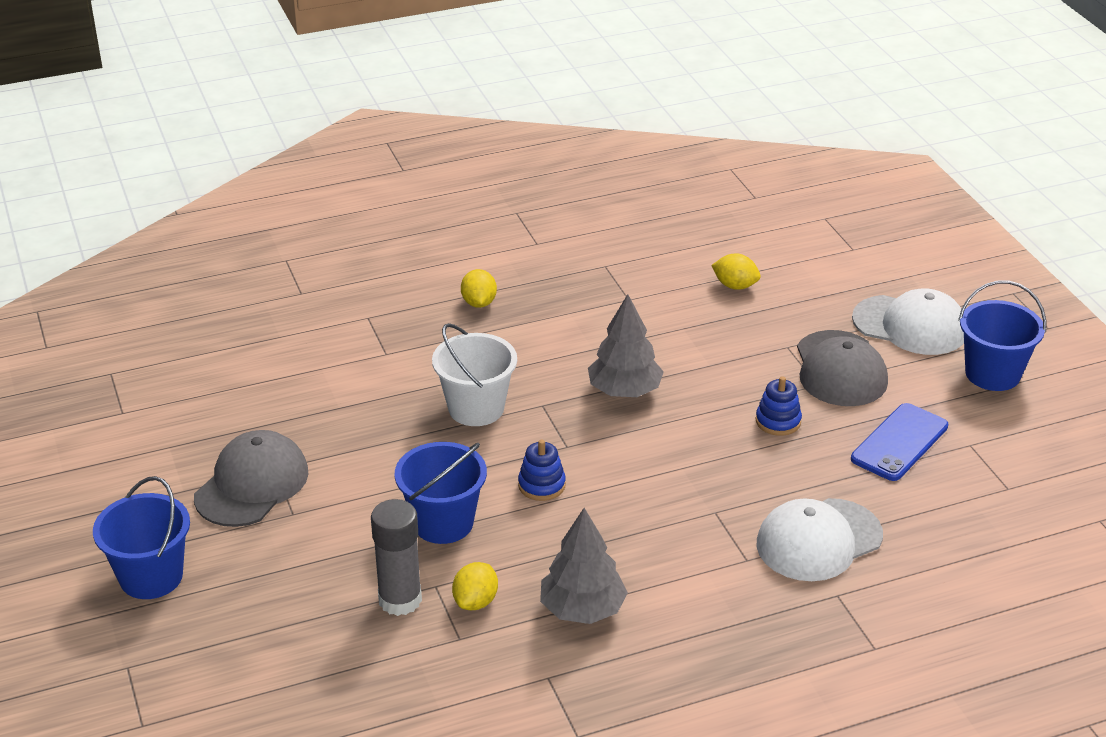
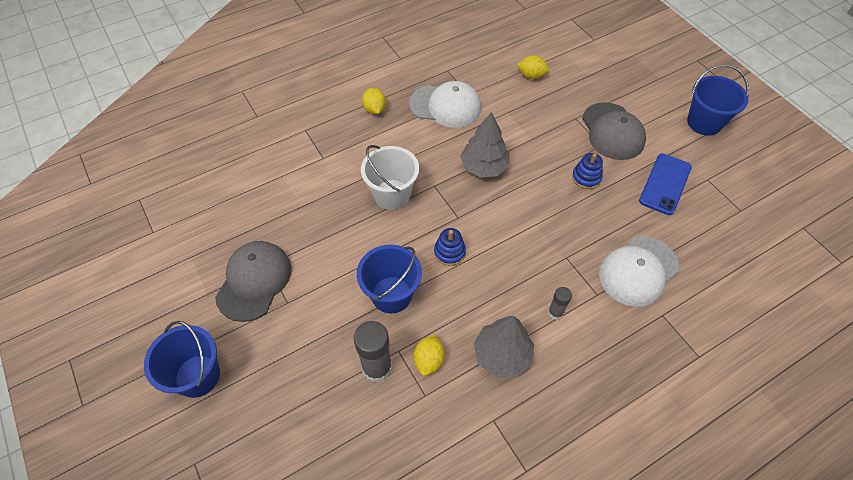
camera: 10 degrees left, 20 degrees up
white cap [852,289,964,355] -> white cap moved to [409,81,481,128]
none -> grey glue stick [548,287,572,320]

